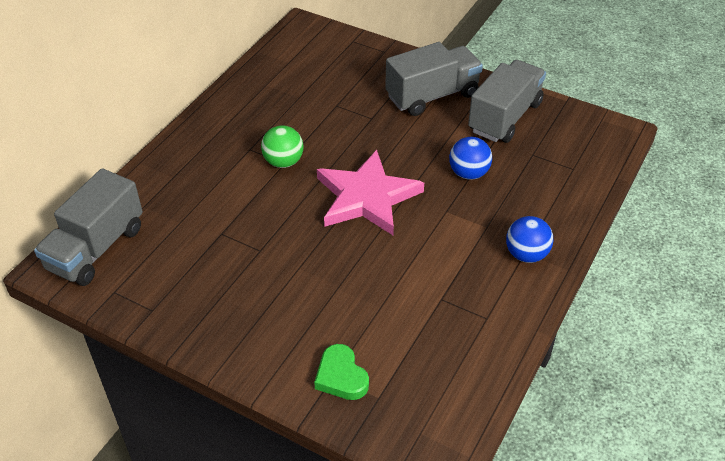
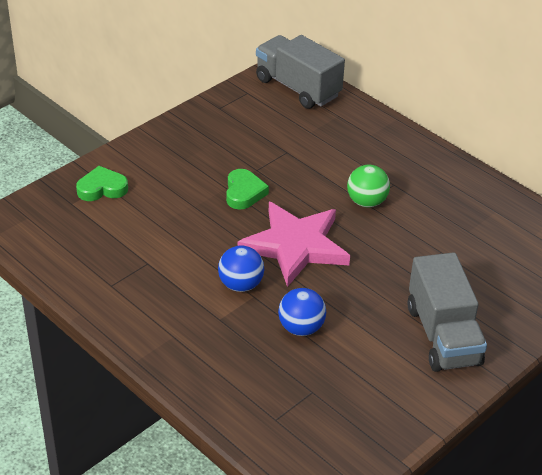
camera: 105 degrees right, 5 degrees down
grey truck [468,60,546,143] -> none
blue ball [506,216,553,263] -> blue ball moved to [218,246,264,292]
none -> green heart [226,169,269,210]

